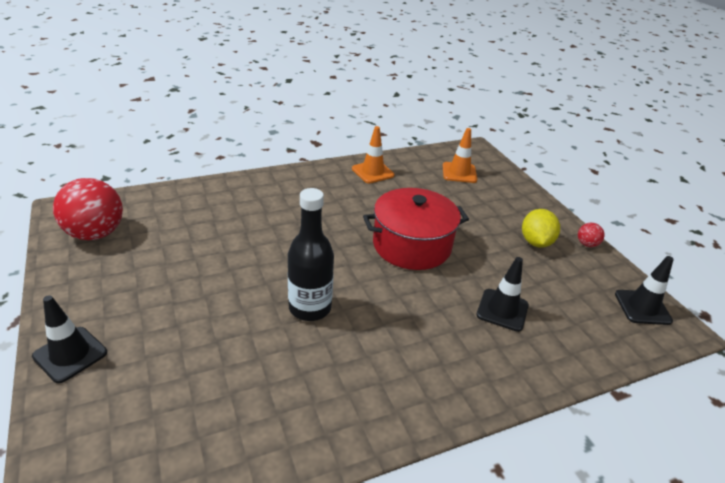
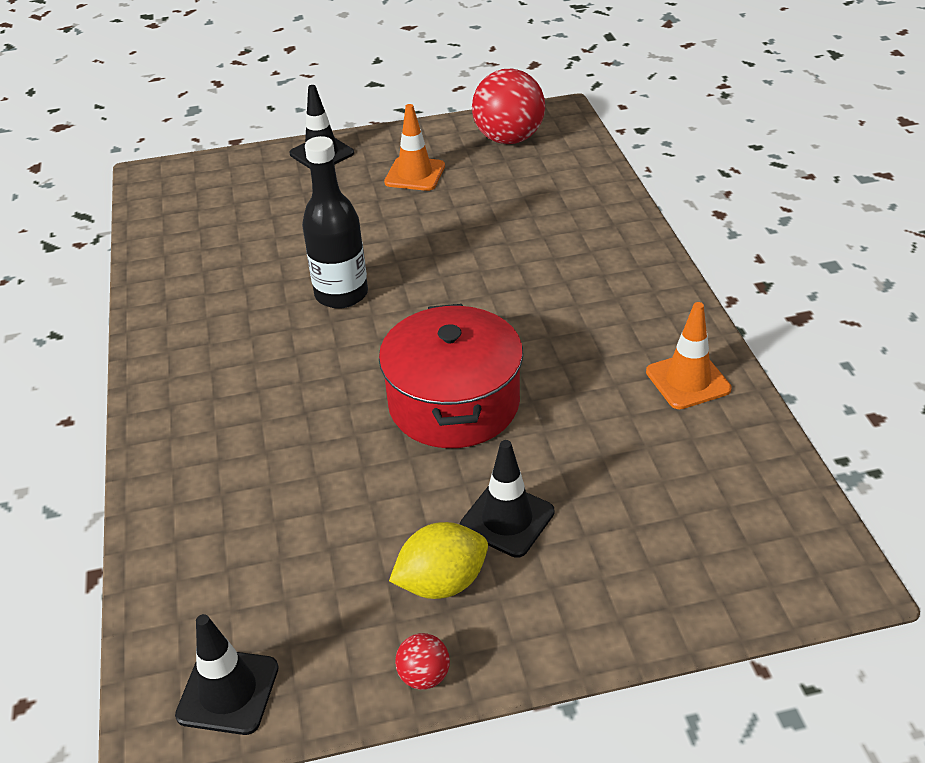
camera: 105 degrees right, 5 degrees up
orange traffic cone [443,128,477,183] -> orange traffic cone moved to [384,104,445,191]
black traffic cone [476,257,529,332] -> black traffic cone moved to [460,440,555,558]
yellow lemon [522,209,560,248] -> yellow lemon turned 45 degrees counterclockwise [389,522,488,599]

